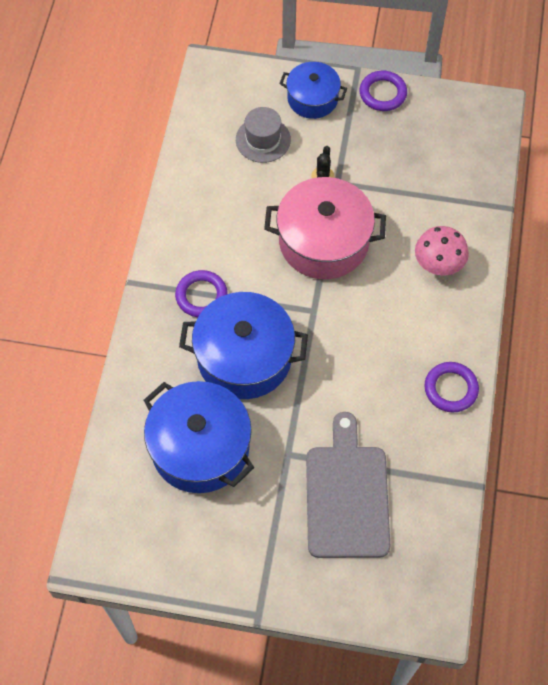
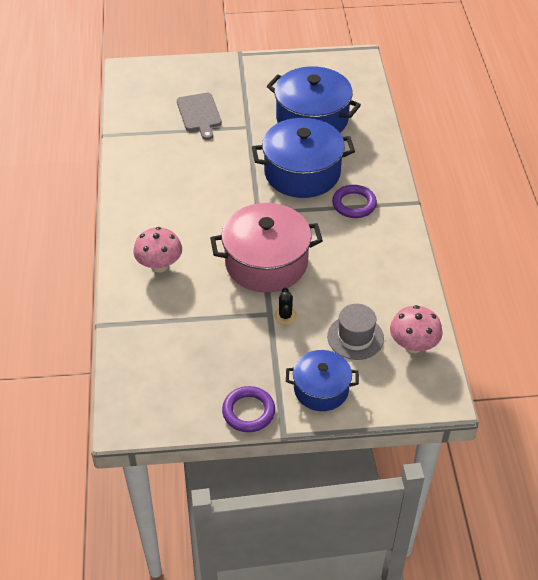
camera: 165 degrees right, 15 degrees down
grey cutting board [306,412,390,558] -> grey cutting board [177,93,222,140], size x0.63
purple ring [424,362,479,413] -> none
none -> pink mushroom [390,305,443,353]

